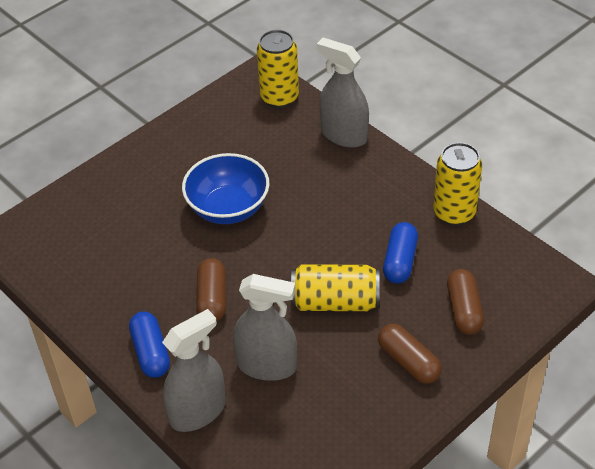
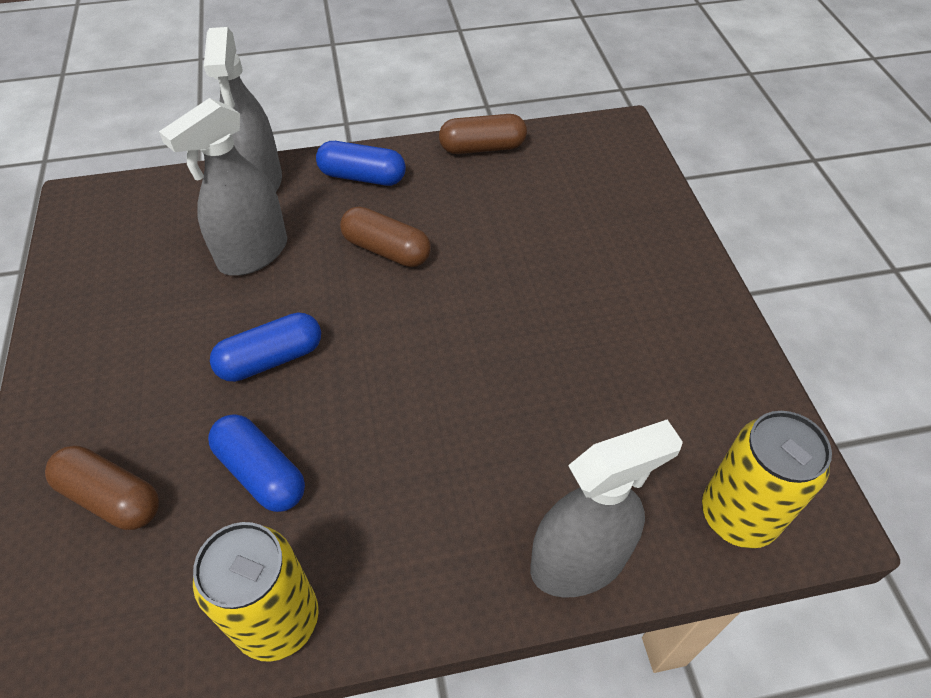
camera: 120 degrees right, 5 degrees up
blue bowl [182,153,269,224] -> none
yellow can [291,264,380,311] -> blue capsule [210,313,321,382]
brown capsule [378,324,442,384] -> brown capsule moved to [439,114,527,154]

